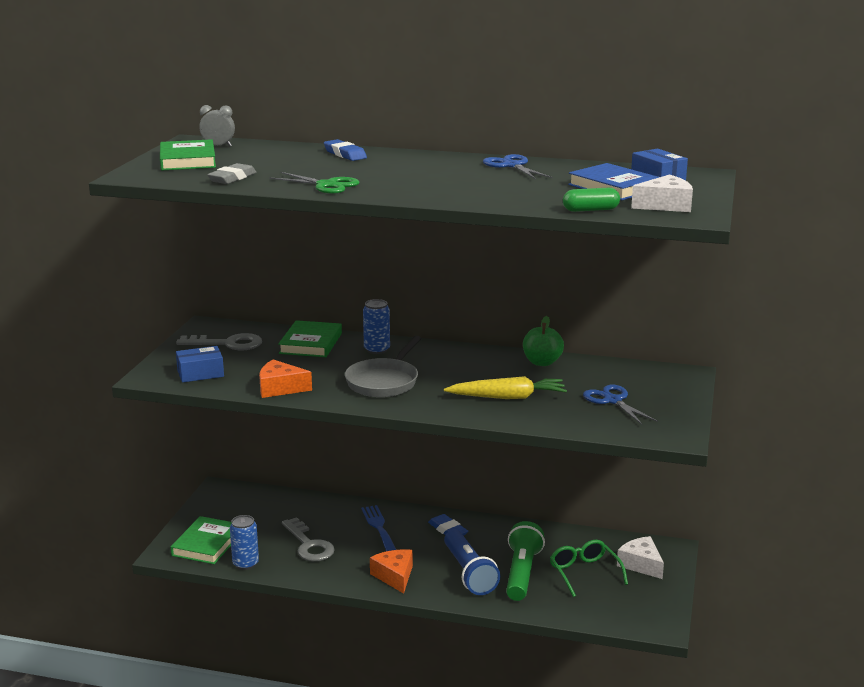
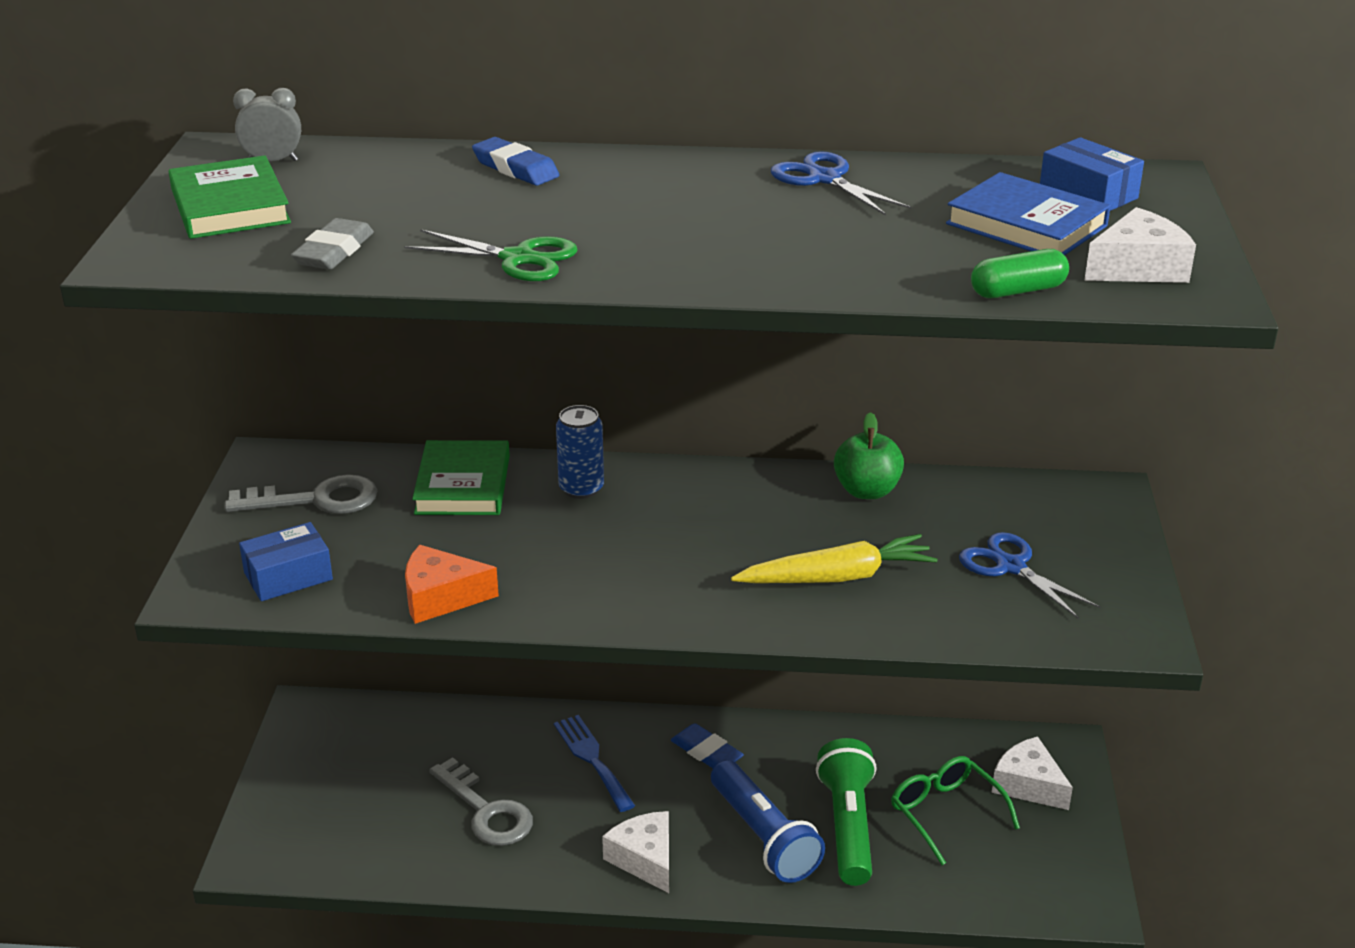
camera: 10 degrees left, 10 degrees up
green book [170,516,232,564] -> none
blue can [230,515,259,570] -> none
grey pan [345,336,422,397] -> none
orange cheese [370,549,413,594] -> white cheese [602,811,669,893]

